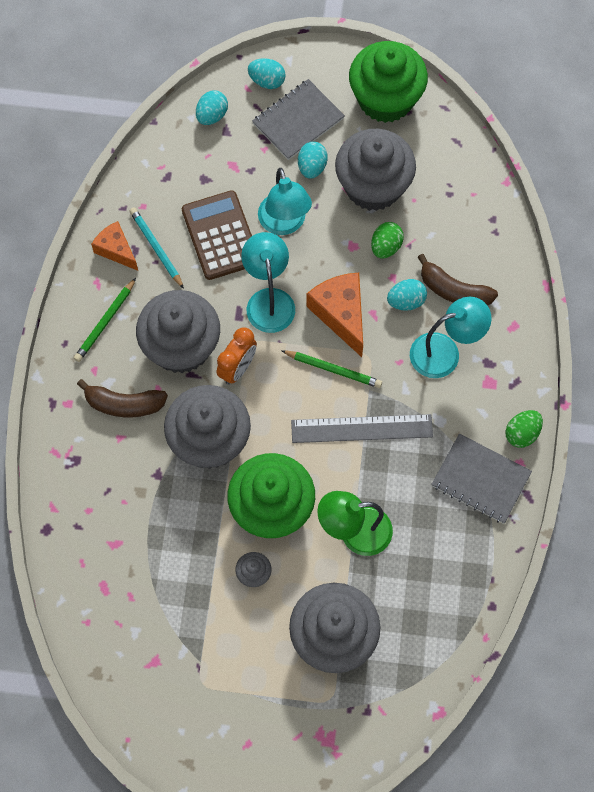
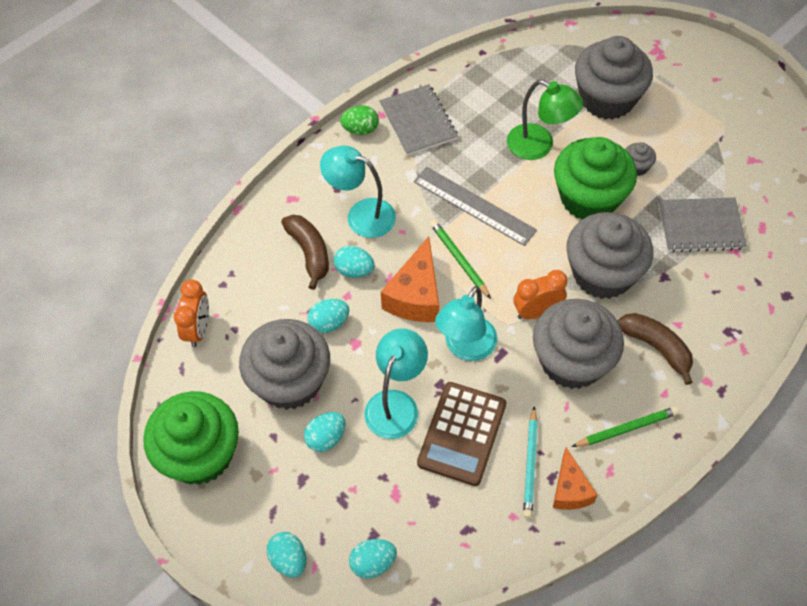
camera: 140 degrees left, 10 degrees down
grey notebook [252,79,345,160] -> grey notebook moved to [658,197,747,252]
green egg [371,222,404,259] -> turquoise egg [308,299,349,333]
none -> orange clock [174,279,209,347]

